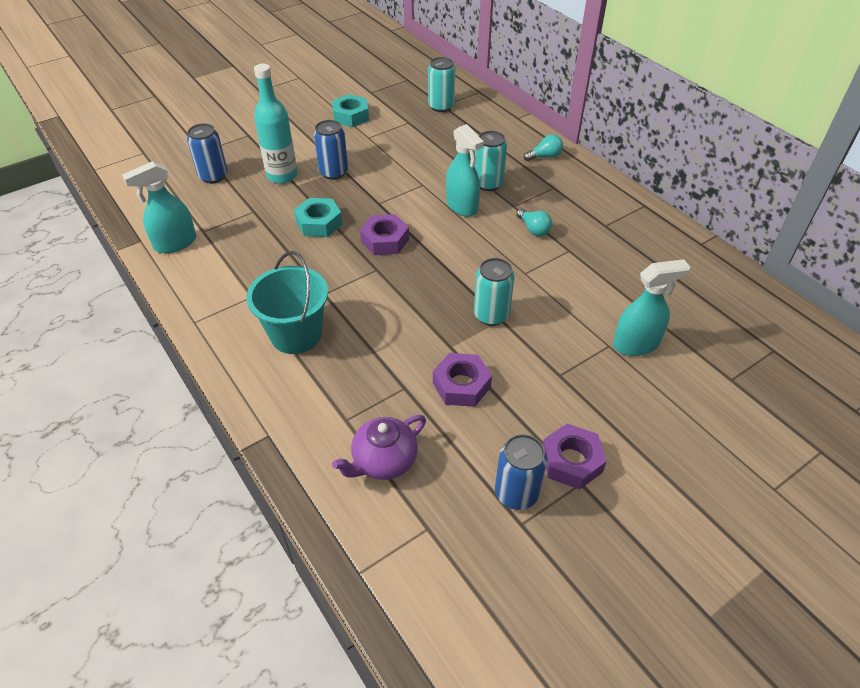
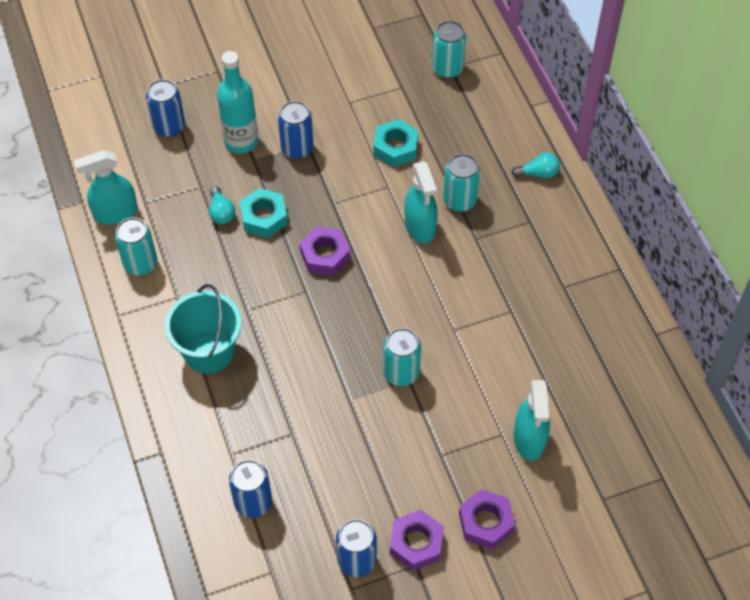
camera: 15 degrees right, 10 degrees up
turquoise nut [332,94,369,127] -> turquoise nut moved to [374,119,418,167]
purple teapot [332,415,426,480] -> blue can [229,460,272,518]
purple nut [433,353,492,407] -> purple nut moved to [459,489,515,549]
turquoise light bulb [516,209,552,236] -> turquoise light bulb moved to [209,186,235,224]
turquoise spray bottle [613,259,690,356] -> turquoise spray bottle turned 90 degrees clockwise [514,380,550,461]
none -> turquoise can [115,217,157,275]

